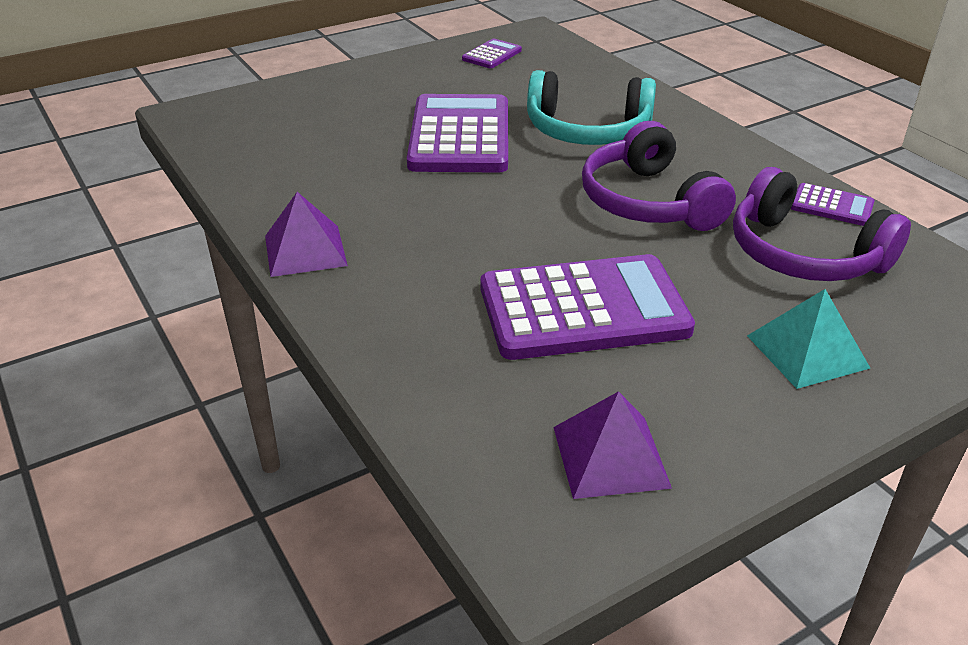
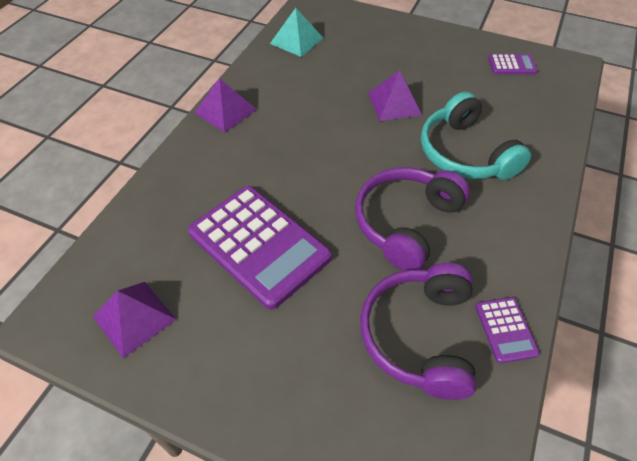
camera: 55 degrees right, 15 degrees up
purple calculator [407,94,508,173] -> purple pyramid [368,70,422,121]
turquoise pyramid [747,289,870,389] -> turquoise pyramid moved to [270,8,323,57]

